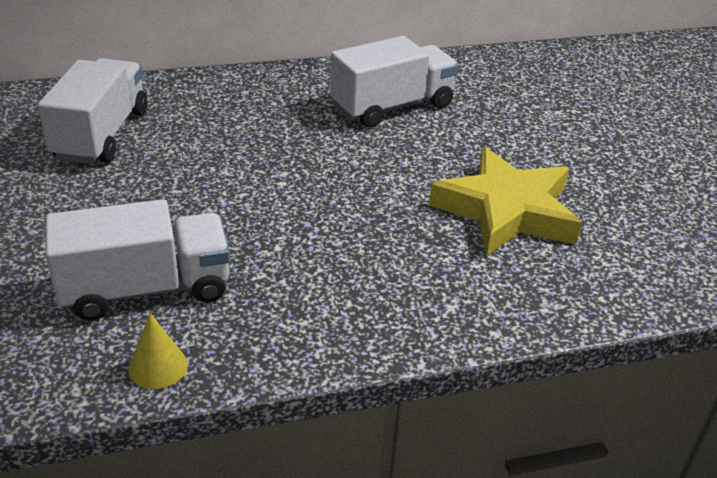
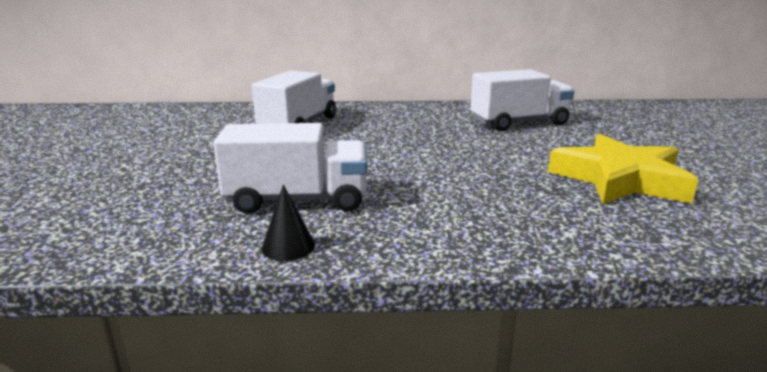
camera: 15 degrees right, 15 degrees down
yellow cone [128,313,188,389] -> black cone [262,184,315,261]

